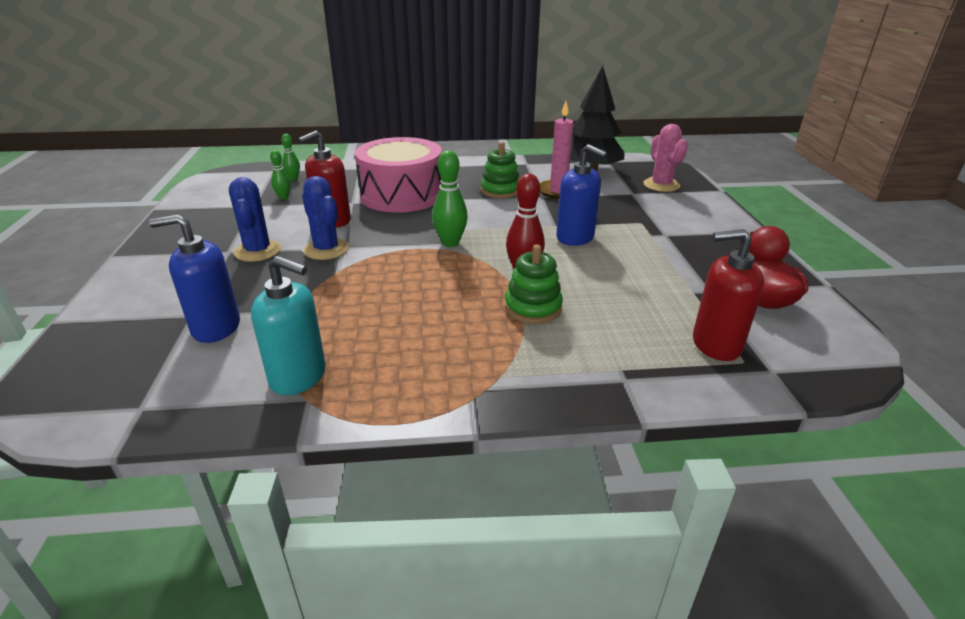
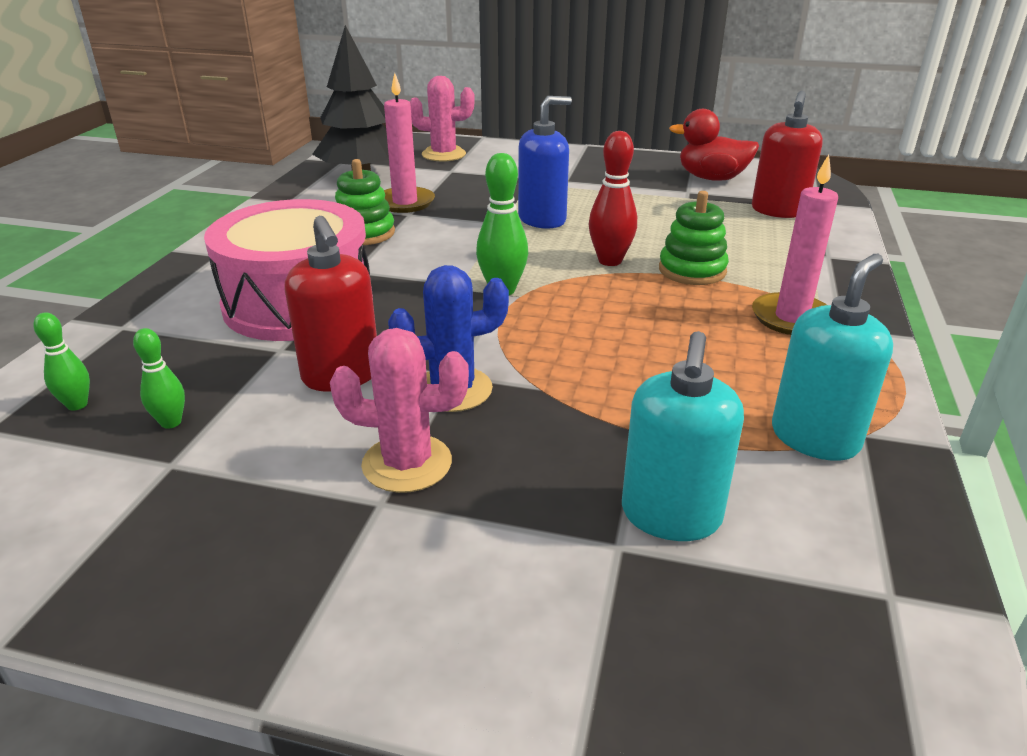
camera: 70 degrees left, 0 degrees up
blue soap dispenser [149,214,240,343] -> turquoise soap dispenser [622,331,744,541]
blue cactus [229,177,281,262] -> pink cactus [330,328,469,493]
none -> pink candle [752,155,838,335]

